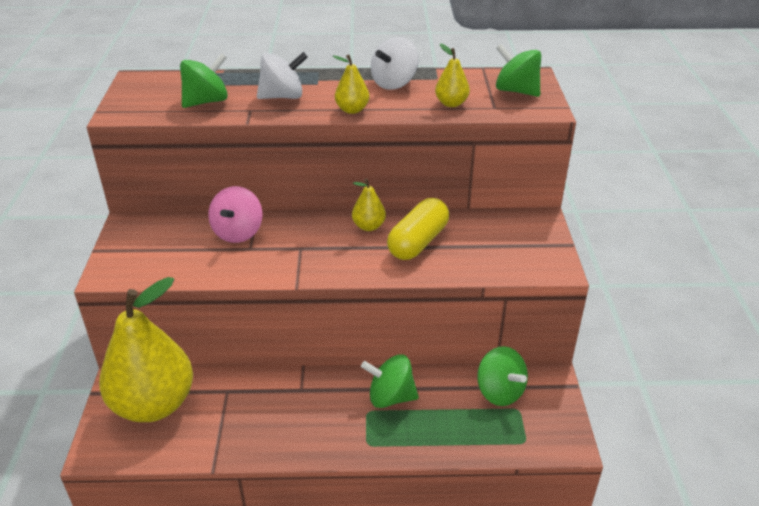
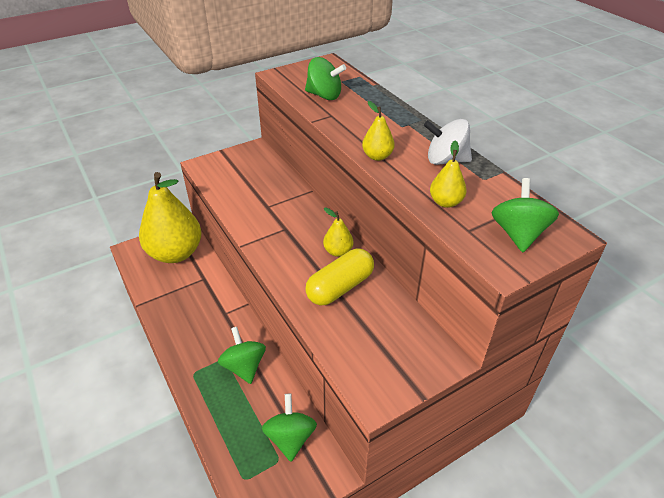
camera: 60 degrees right, 5 degrees up
pink spinning top [208,186,262,243] -> none
white spinning top [257,52,308,99] -> none
yellow capsule [387,198,449,260] -> yellow capsule turned 45 degrees counterclockwise [305,249,374,306]
green spinning top [477,346,528,406] -> green spinning top turned 150 degrees clockwise [262,394,317,462]

